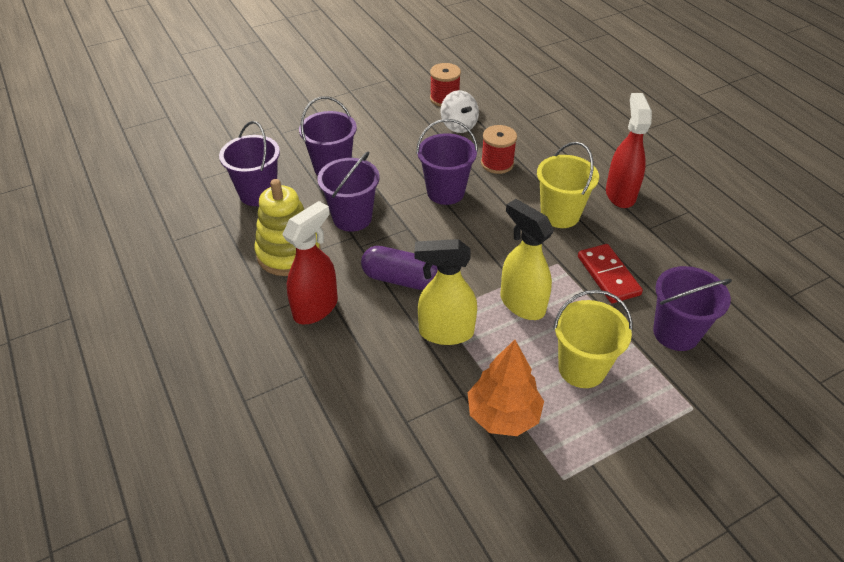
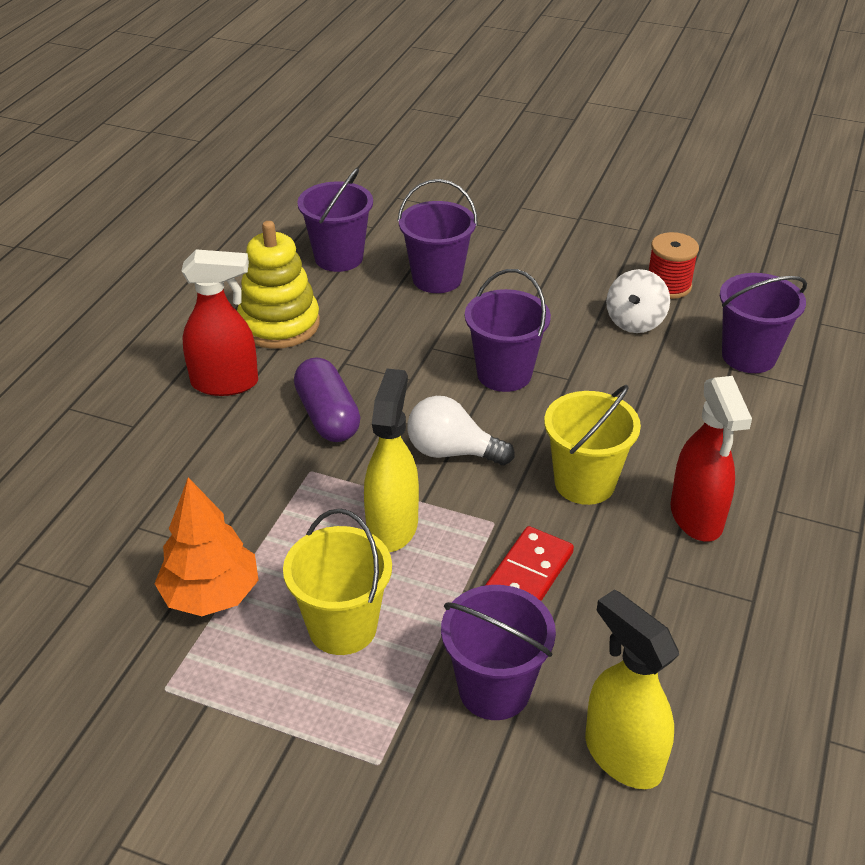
camera: 50 degrees right, 5 degrees down
purple bucket [317,151,379,232] -> purple bucket moved to [720,273,807,373]
yellow spray bottle [415,239,477,345] -> yellow spray bottle moved to [585,589,679,789]
red spool [481,125,517,174] -> none
red spray bottle [606,93,652,208] -> red spray bottle turned 120 degrees clockwise [670,376,752,542]
none -> white light bulb [407,396,515,465]

